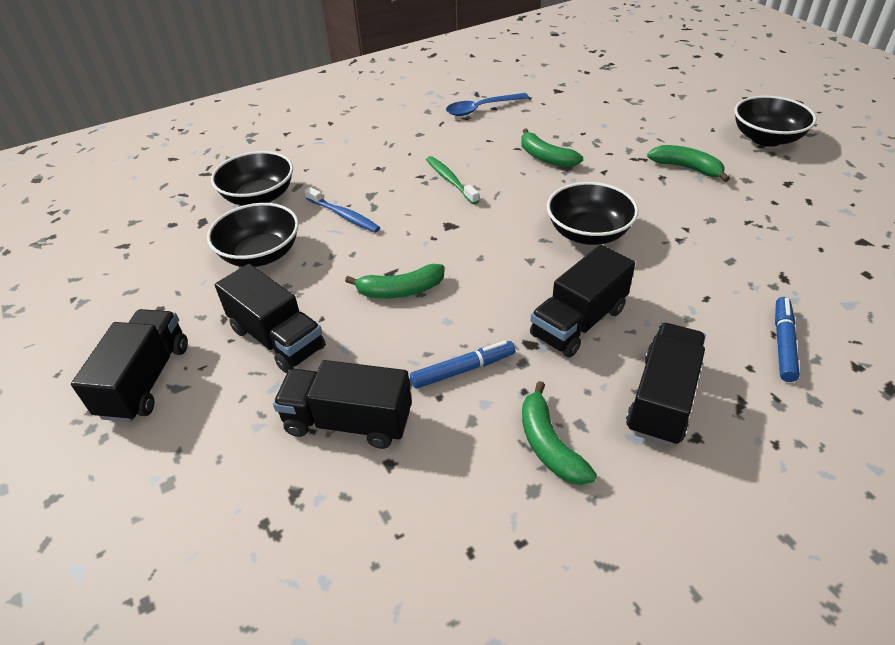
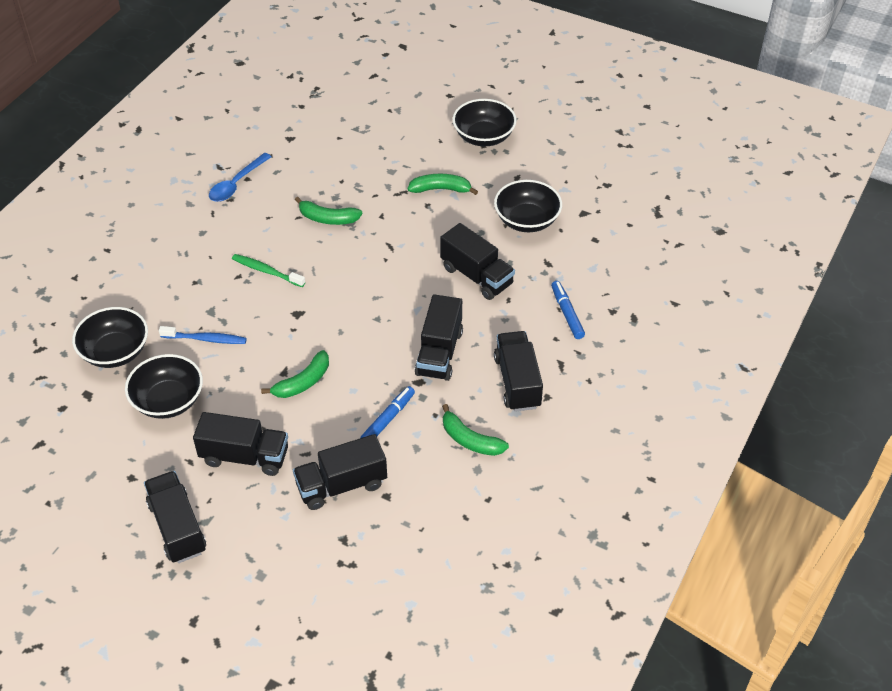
camera: 35 degrees left, 5 degrees up
black bowl [547,182,639,245] -> black bowl moved to [494,180,562,232]
none -> black truck [440,223,515,300]

